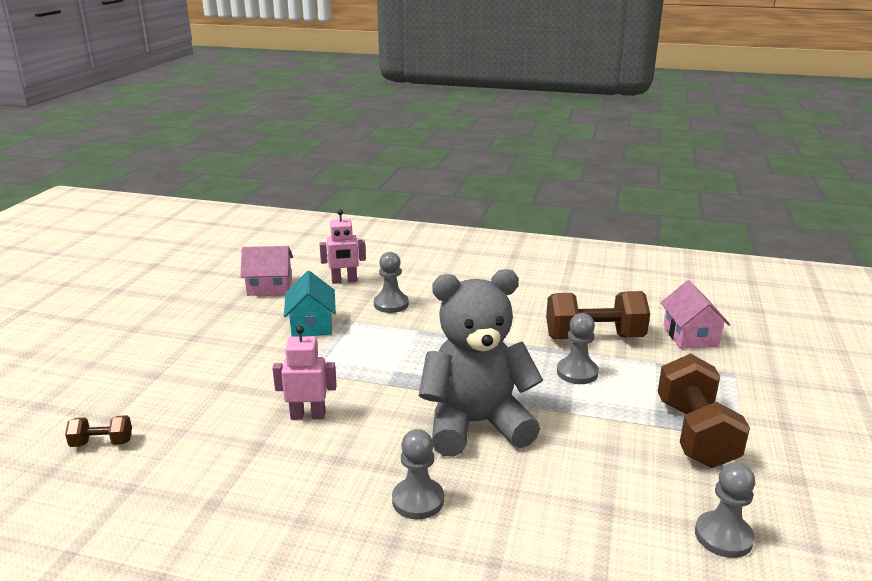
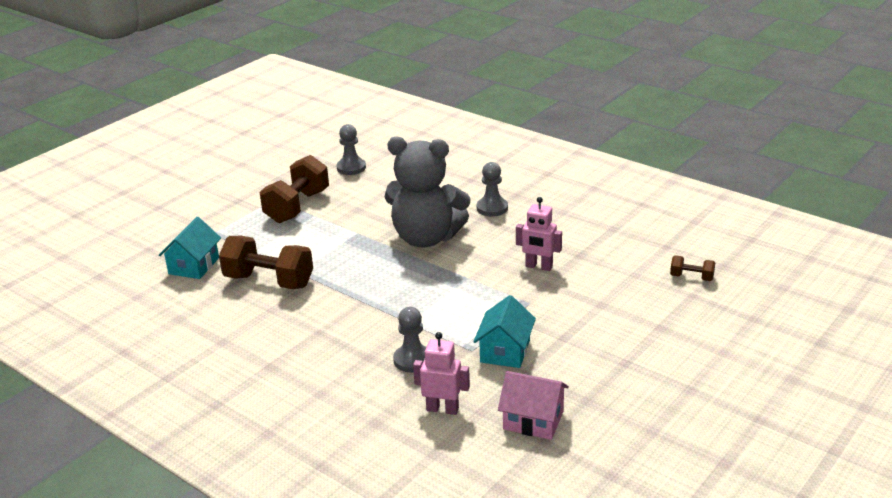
camera: 155 degrees left, 5 degrees up
grey pawn [557,313,599,384] -> none
pink house [661,280,730,349] -> turquoise house [159,217,221,279]

